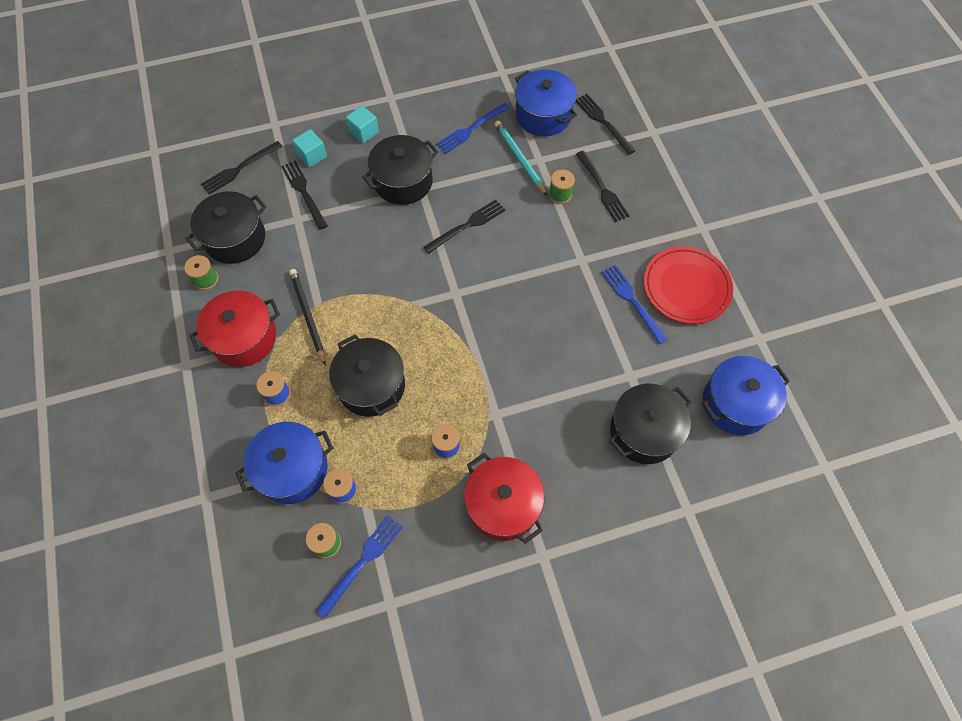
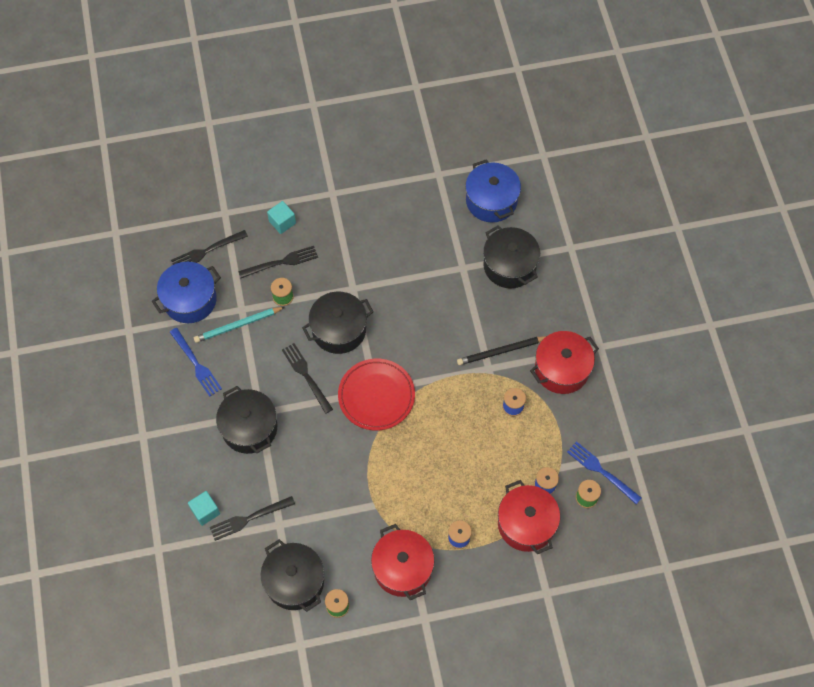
camera: 85 degrees left, 0 degrees up
black fork [201,141,283,194] -> none
blue pot [236,422,333,504] -> red pot [498,480,560,554]
black pencil [289,269,326,365] -> black pencil moved to [457,336,546,365]
black pot [329,334,405,417] -> black pot moved to [302,291,374,354]
turquoise cube [346,106,379,144] -> turquoise cube moved to [267,201,296,234]
blue fork [601,265,668,344] -> none
red plate [644,246,733,324] -> red plate moved to [338,359,415,430]

